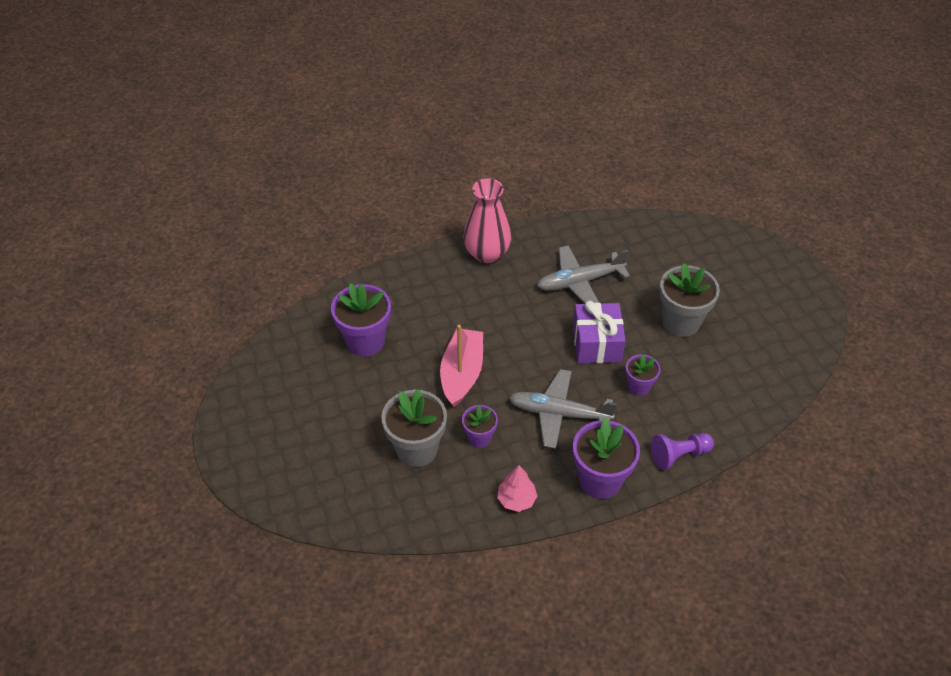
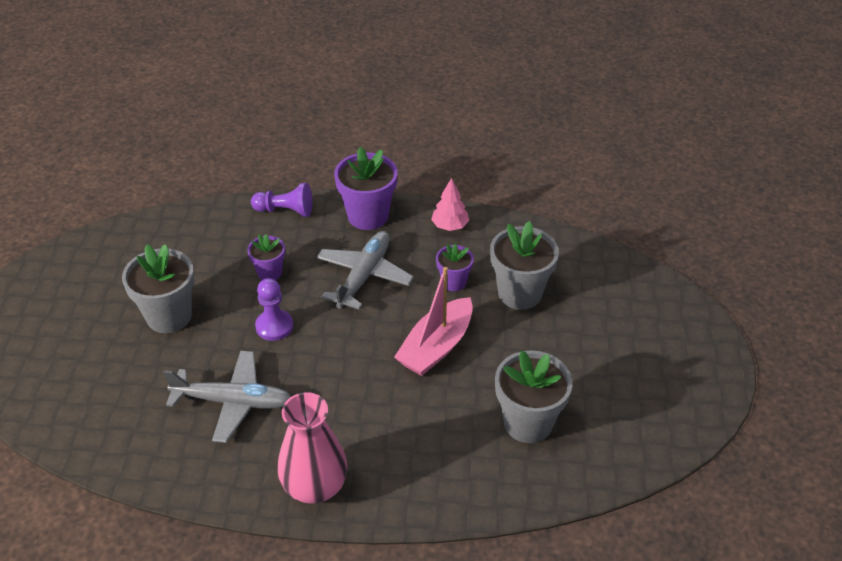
camera: 155 degrees left, 5 degrees down
purple flower pot [331,283,391,357] -> grey flower pot [495,350,572,443]
grey plane [509,369,617,449] -> grey plane turned 105 degrees counterclockwise [316,231,414,310]
purple gift [573,301,626,363] -> purple pawn [255,278,293,341]

